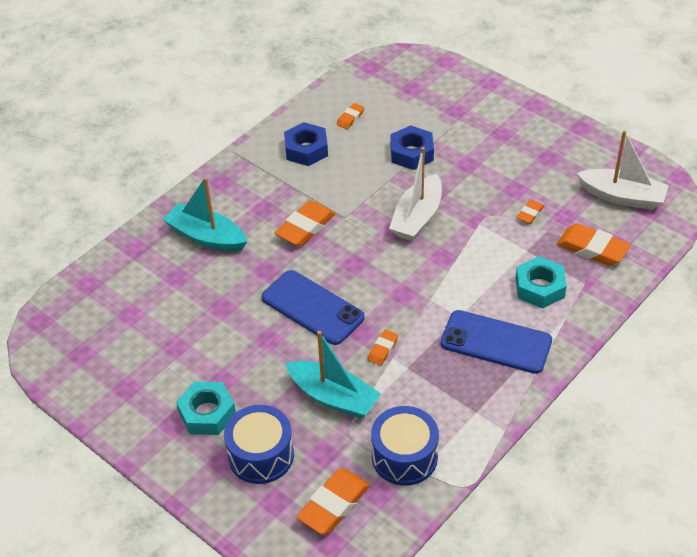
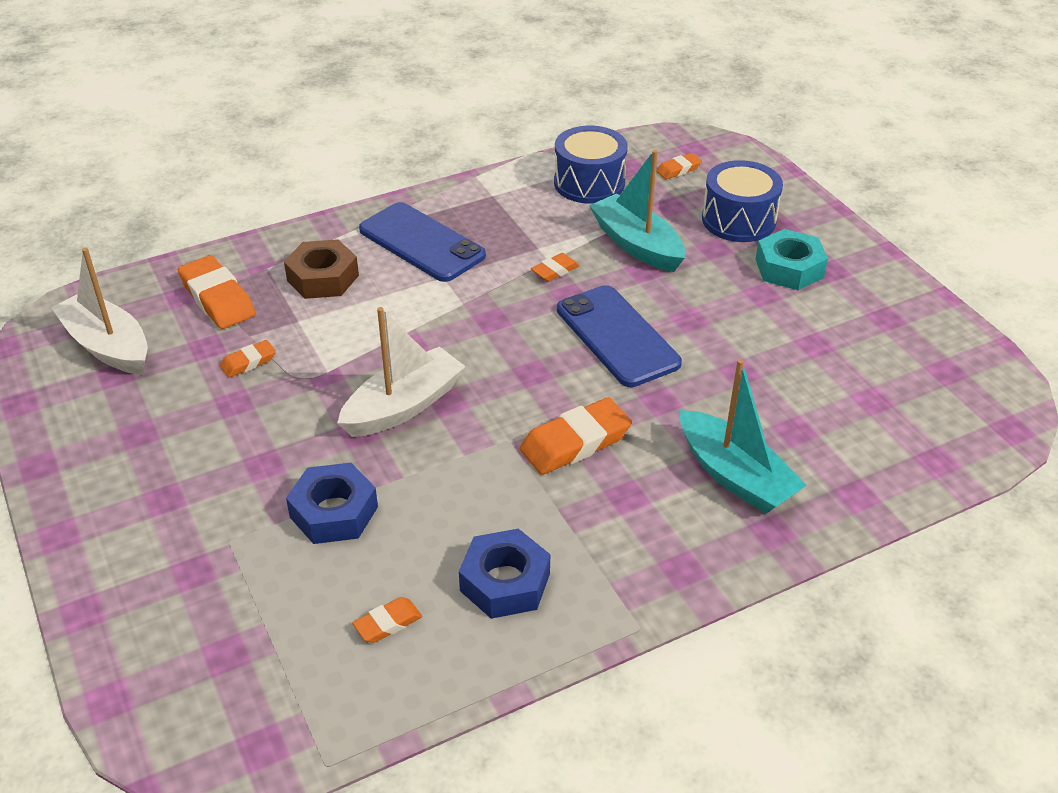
camera: 160 degrees left, 5 degrees down
orange eraser [296,469,370,534] -> orange eraser [656,153,702,180], size x0.53
turquoise nut [516,256,567,309] -> brown nut [284,239,359,299]

